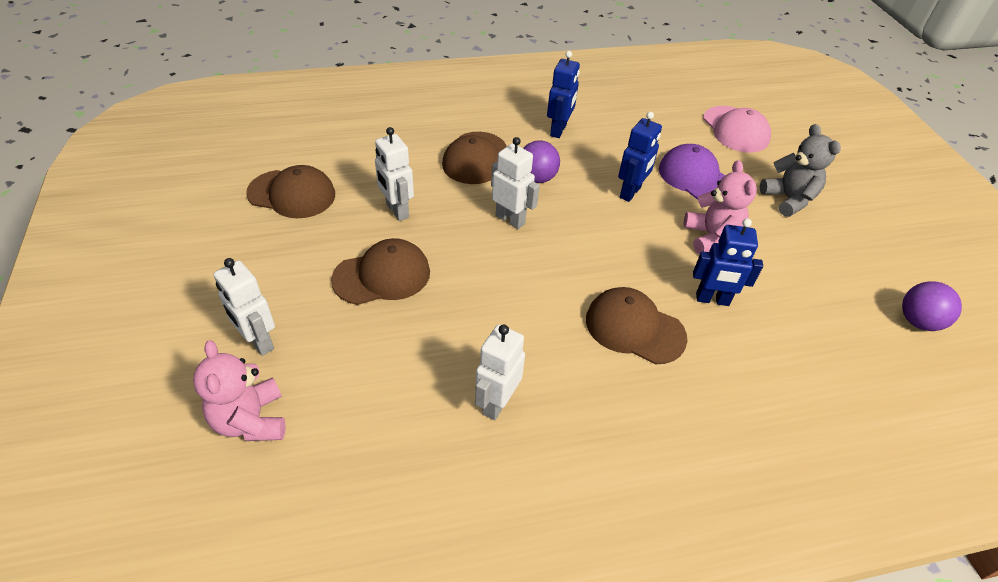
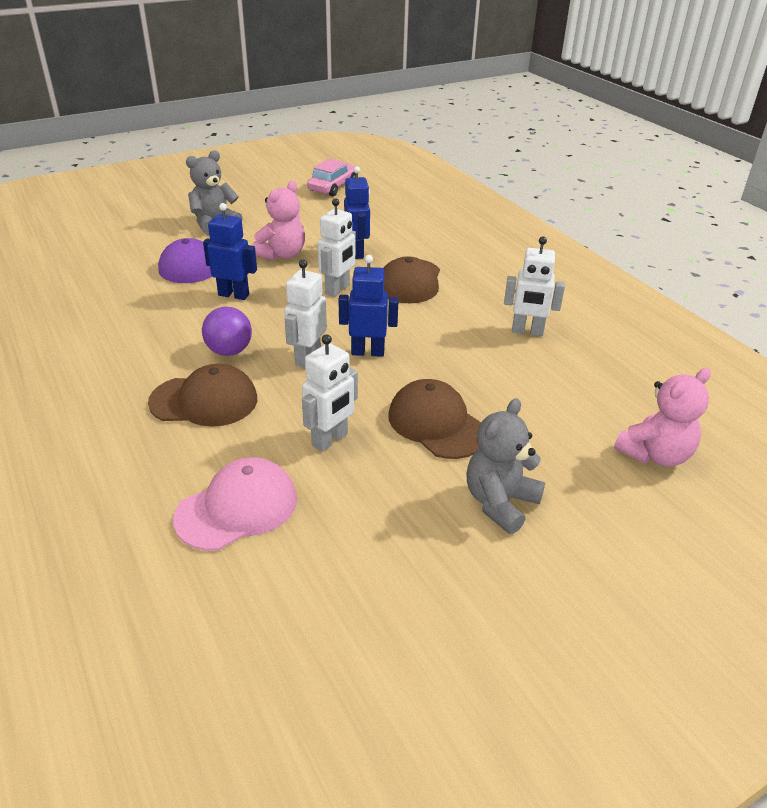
camera: 105 degrees left, 10 degrees down
white robot [214,258,275,356] -> white robot moved to [318,198,356,297]
brown cap [246,165,335,218] -> none
blue robot [547,51,580,138] -> blue robot moved to [339,255,399,357]
pink teddy bear [684,160,757,254] -> pink teddy bear turned 150 degrees clockwise [252,181,305,260]
pink cap [703,106,771,153] -> pink cap moved to [173,457,297,551]
purple ball [902,281,962,331] -> pink car [307,158,356,196]
none -> grey teddy bear [466,398,545,534]

